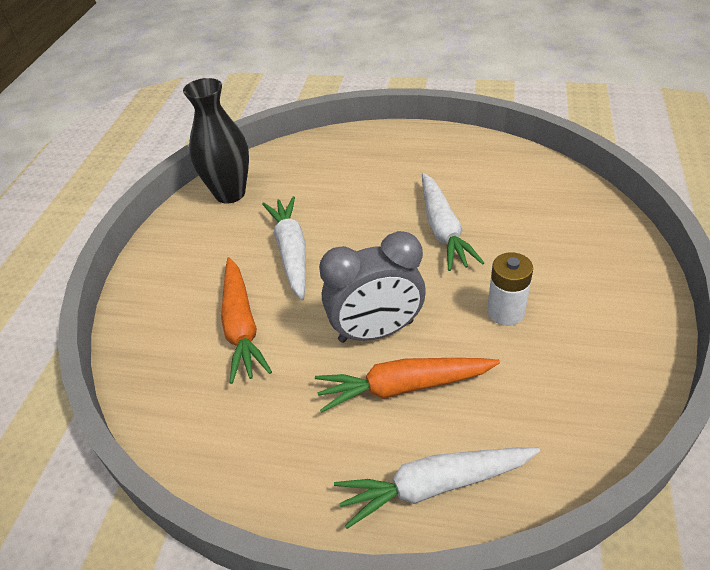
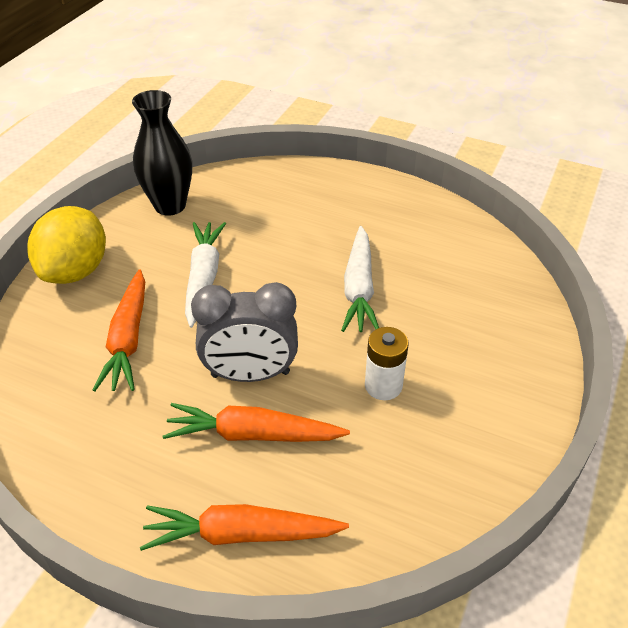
camera: 10 degrees right, 0 degrees up
white carrot [334,447,540,529] -> orange carrot [140,504,349,551]
none -> yellow lemon [27,206,106,284]

